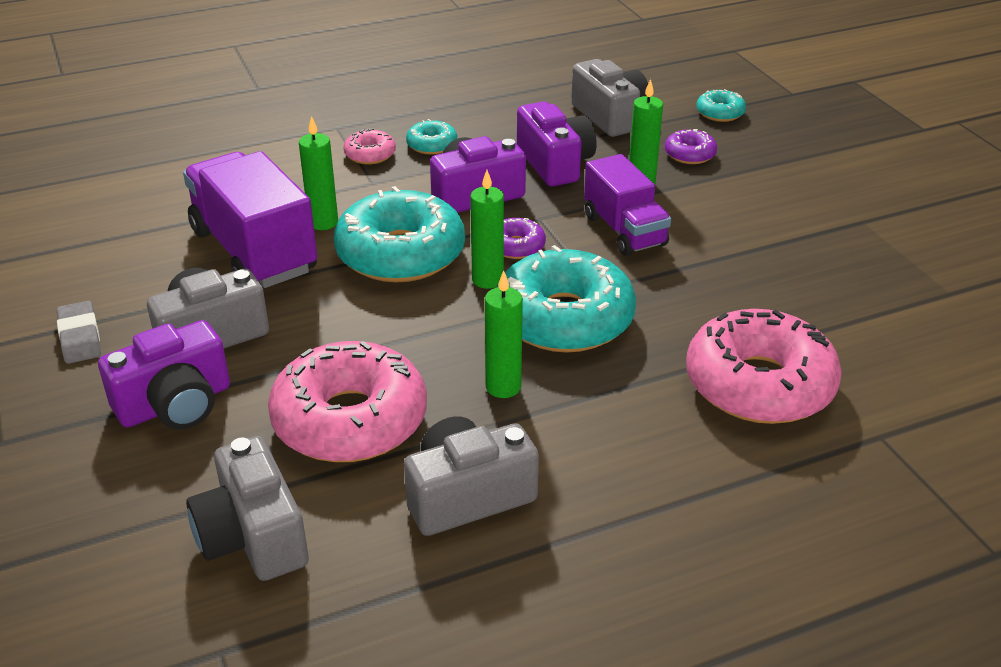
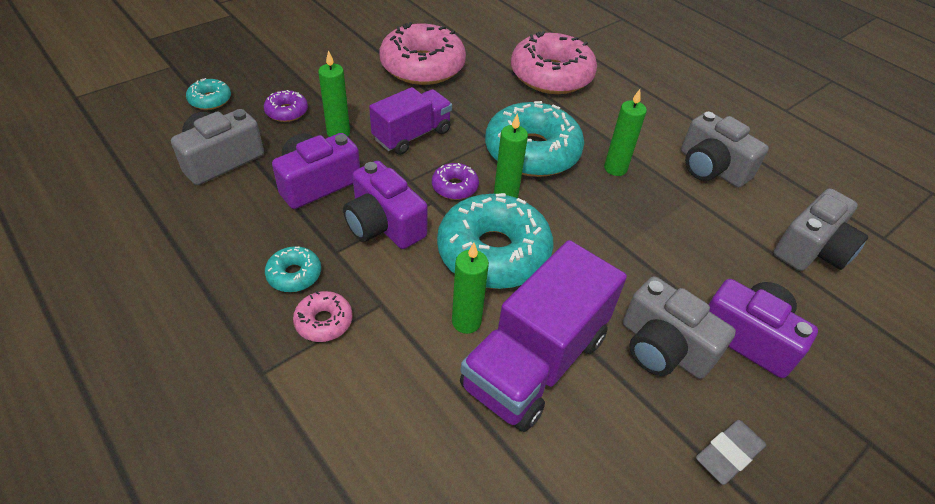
camera: 110 degrees left, 10 degrees up
pink donut [268,341,427,462] -> pink donut moved to [380,22,466,85]

